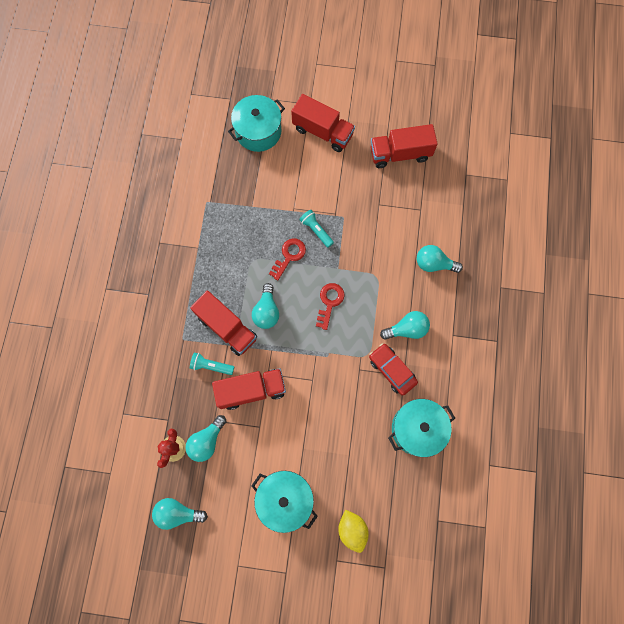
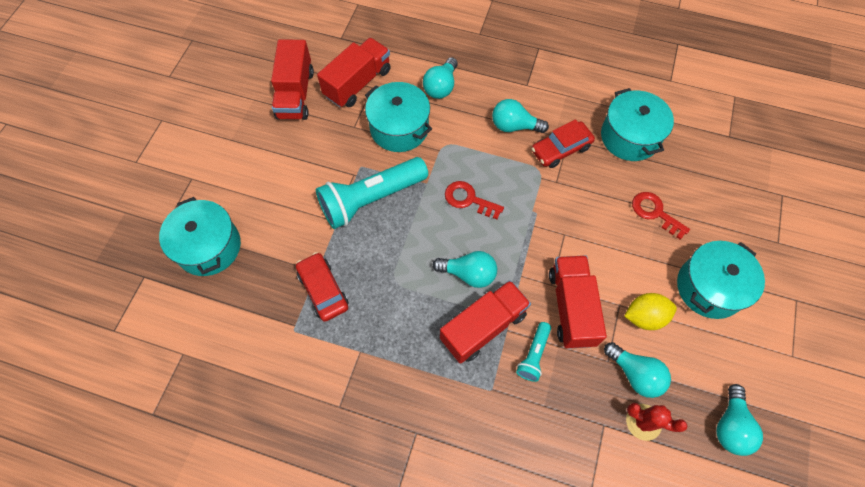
camera: 80 degrees left, 10 degrees down
red key [269,239,306,281] -> red key moved to [632,192,690,240]
red truck [291,94,355,152] -> red truck moved to [317,38,391,107]
turquoise flashlight [299,210,334,248] -> turquoise flashlight [316,157,428,229], size x2.09
yellow lemon [338,510,369,553] -> yellow lemon moved to [625,293,677,330]
turquoise light bulb [380,311,430,340] -> turquoise light bulb turned 75 degrees counterclockwise [492,99,549,133]
none -> red car [296,252,349,322]
none -> turquoise pot [365,82,432,152]

